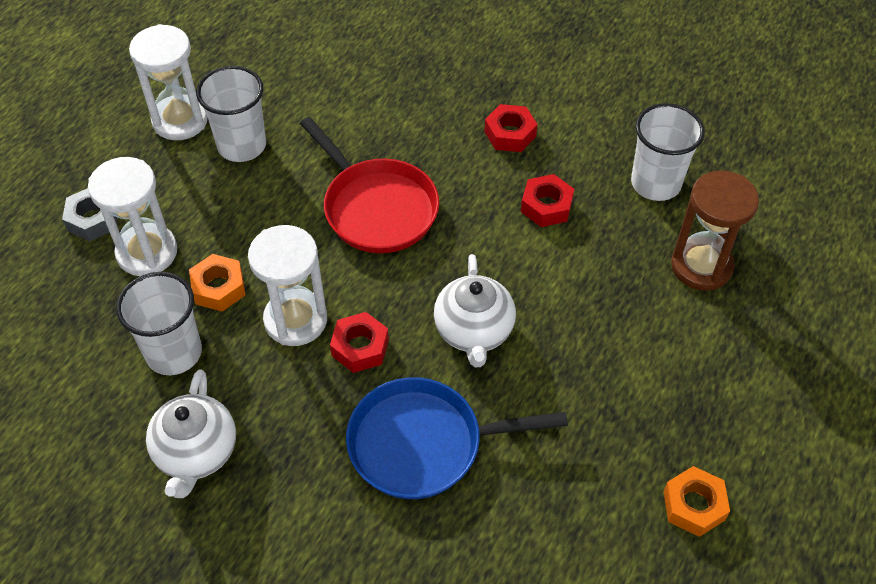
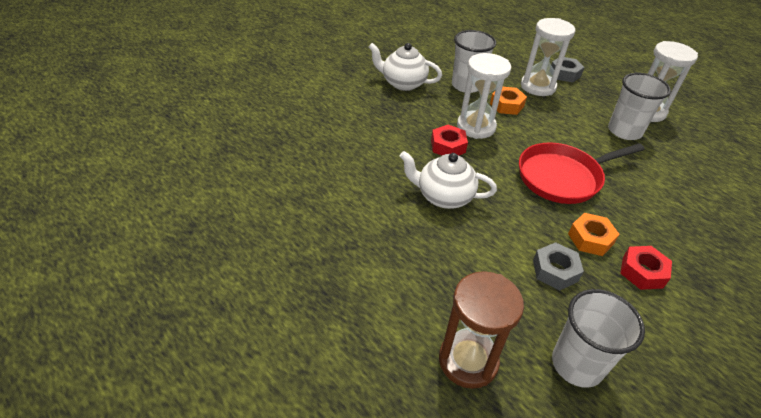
camera: 105 degrees right, 10 degrees down
blue pan [346,377,568,499] -> none
red nut [521,174,574,227] -> grey nut [533,242,584,290]
orange nut [663,466,730,537] -> orange nut moved to [568,213,619,256]

